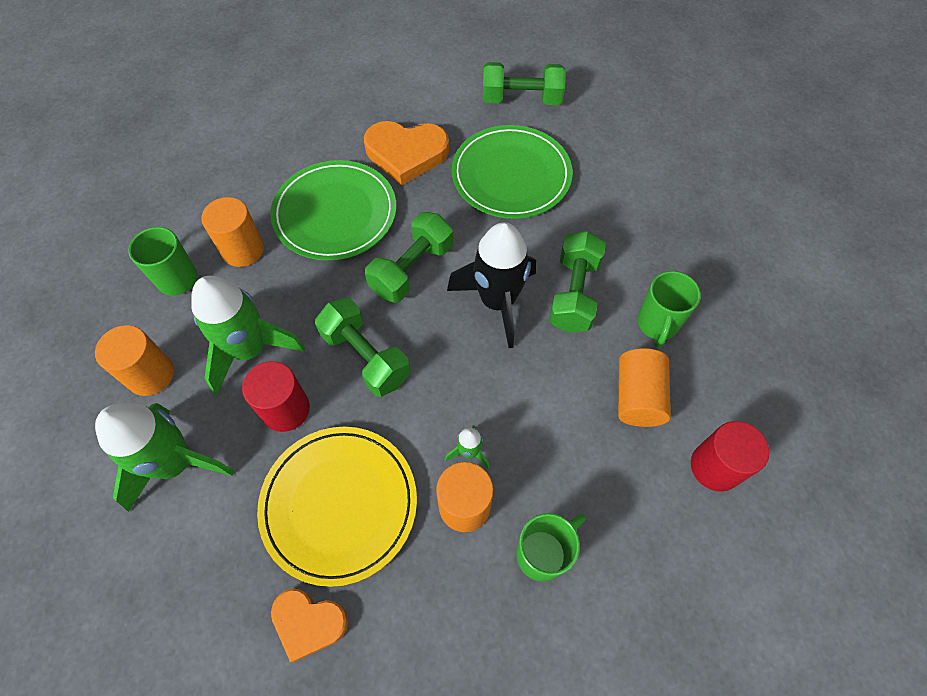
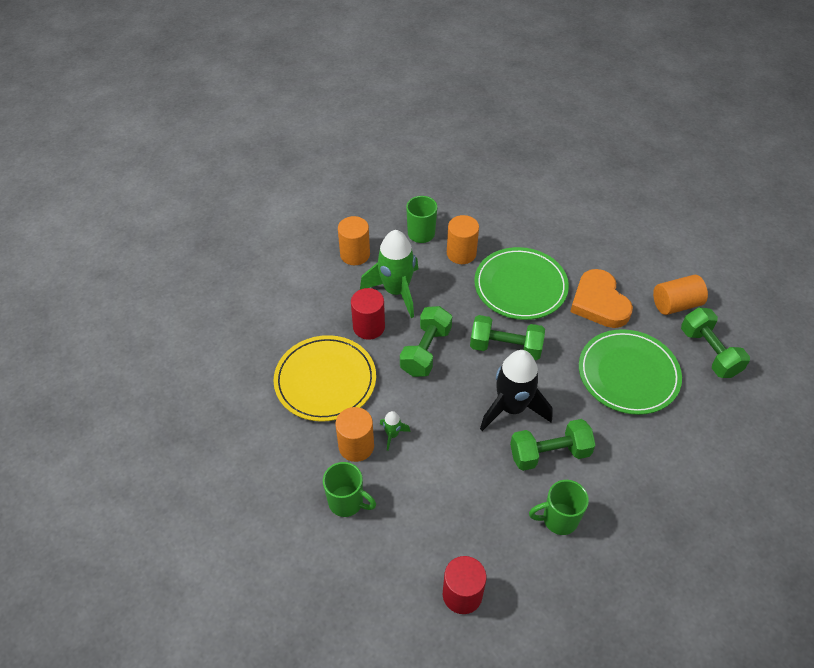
camera: 65 degrees right, 10 degrees down
green rocket [95,403,234,512] -> none
orange heart [271,589,348,662] -> none
orange cylinder [618,348,671,427] -> orange cylinder moved to [653,275,708,315]

